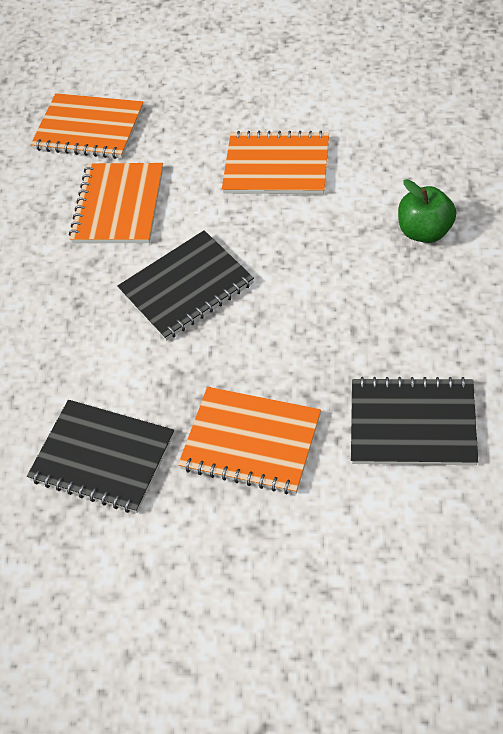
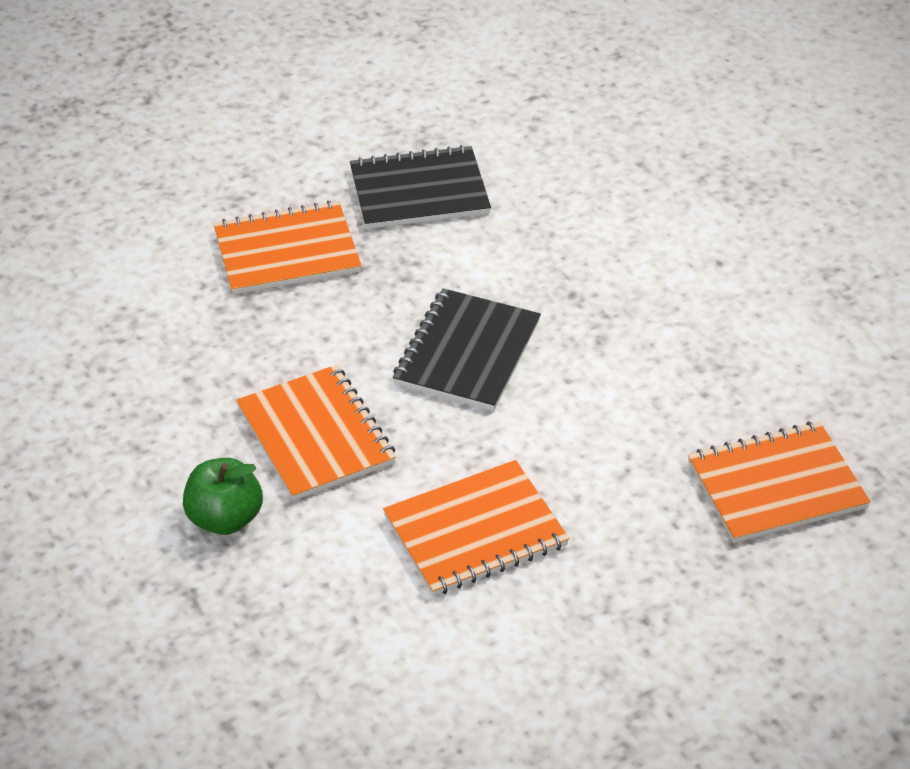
camera: 140 degrees right, 10 degrees down
orange notebook [69,163,163,243] -> orange notebook moved to [236,365,396,501]
black notebook [351,377,478,465] -> none

